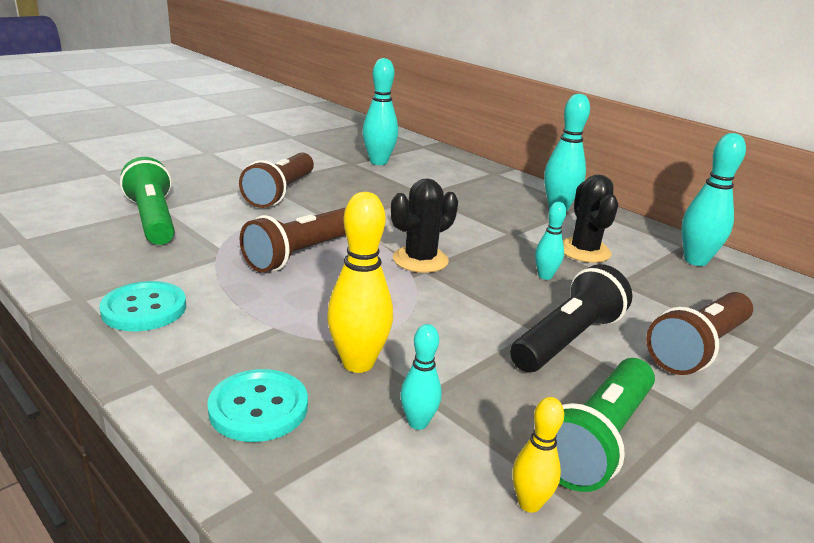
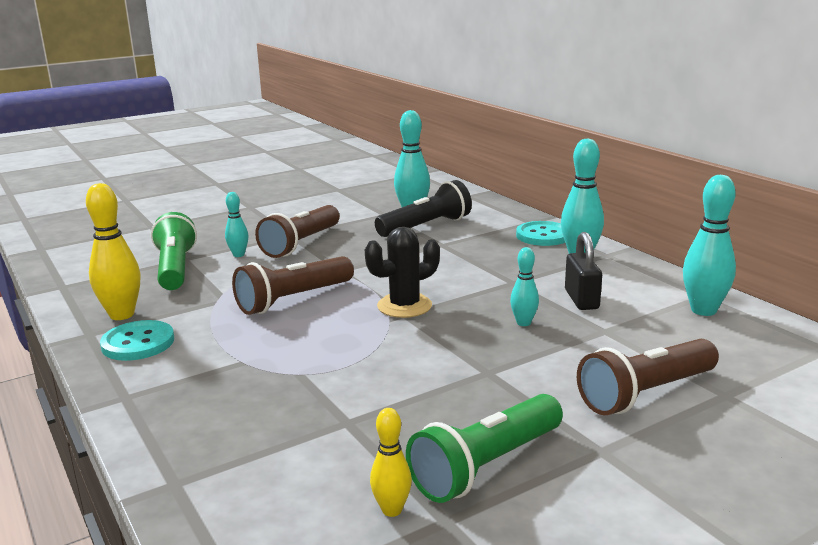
camera: 15 degrees right, 5 degrees down
turquoise button [207,369,308,442] -> turquoise button moved to [516,221,565,246]
yellow bowling pin [327,192,393,373] -> yellow bowling pin moved to [86,183,140,320]
turquoise bowling pin [400,324,442,430] -> turquoise bowling pin moved to [225,192,248,257]
black flashlight [510,264,632,372] -> black flashlight moved to [375,180,472,237]
black cactus [563,174,618,263] -> black padlock [565,232,602,310]

